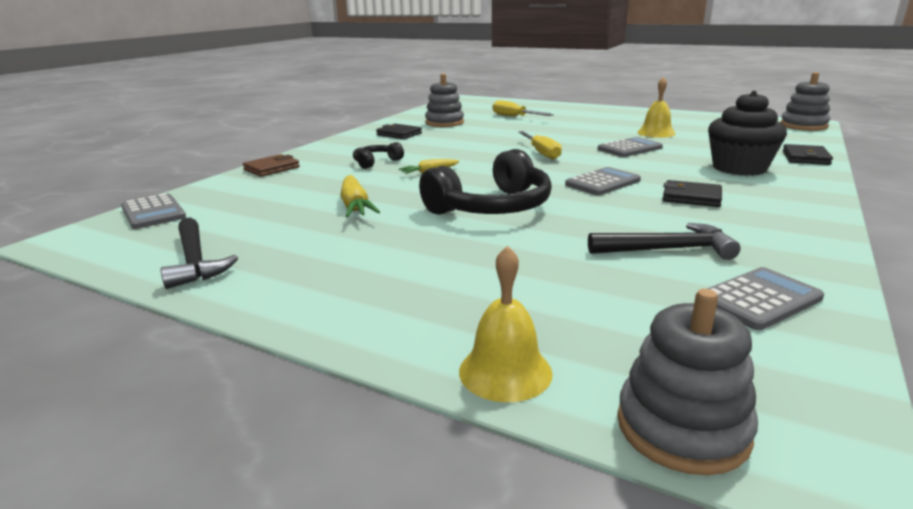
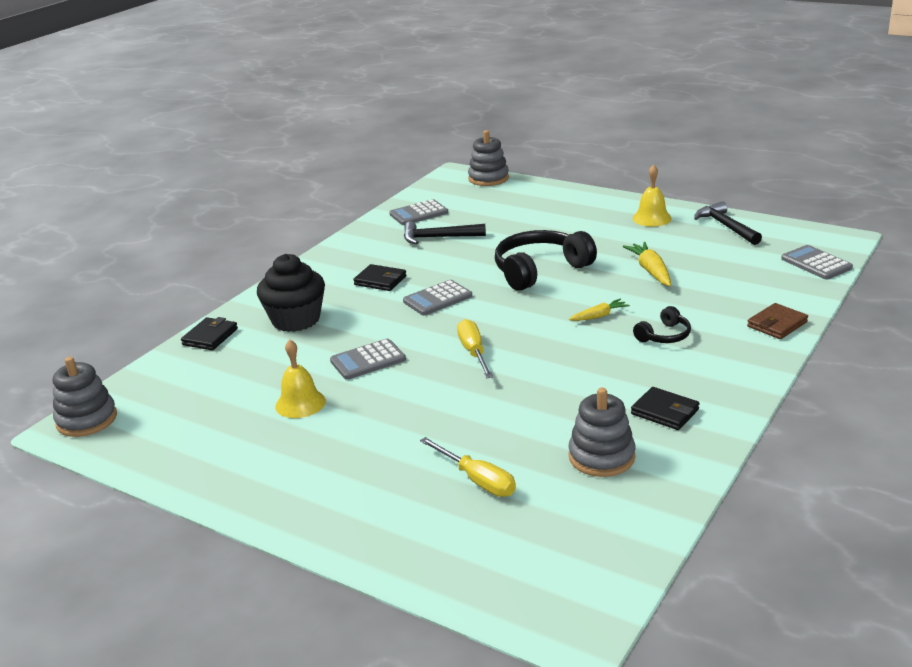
camera: 175 degrees left, 5 degrees up
yellow bell [459,245,553,402] -> yellow bell moved to [632,165,672,227]

